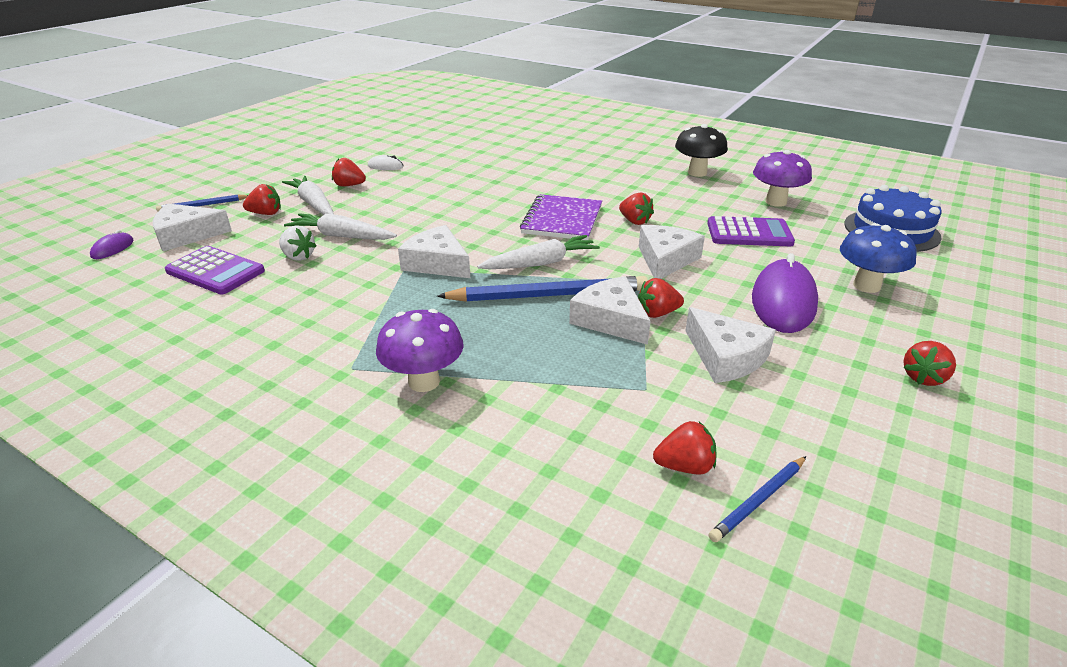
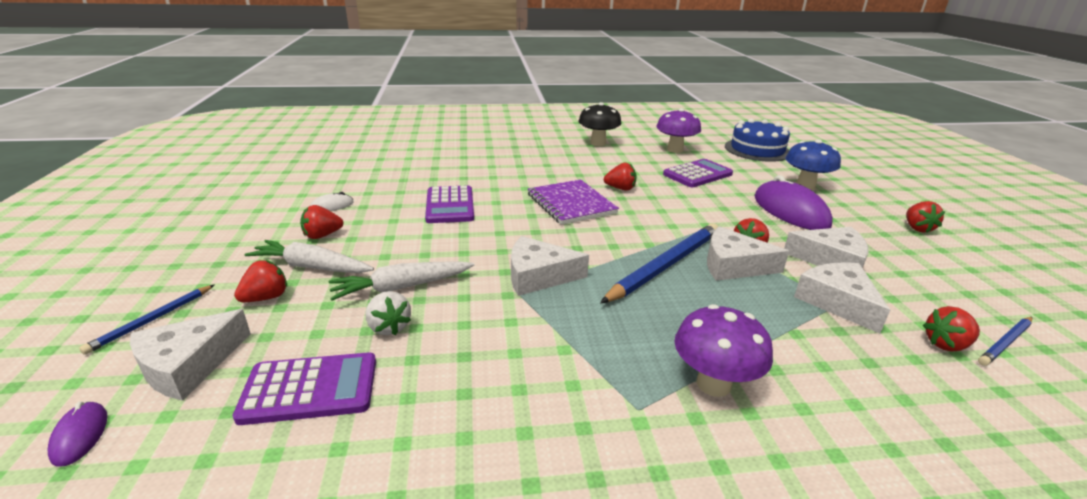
camera: 40 degrees left, 5 degrees down
white strawberry [279,225,317,261] -> white strawberry turned 60 degrees clockwise [366,291,411,335]
white carrot [477,235,600,269] -> none
white cheese [639,225,705,279] -> white cheese moved to [794,262,890,334]
red strawberry [653,421,717,474] -> red strawberry turned 150 degrees counterclockwise [923,306,980,351]
blue pencil [708,456,806,542] -> blue pencil turned 45 degrees clockwise [978,317,1032,366]
none -> purple calculator [425,185,474,223]

